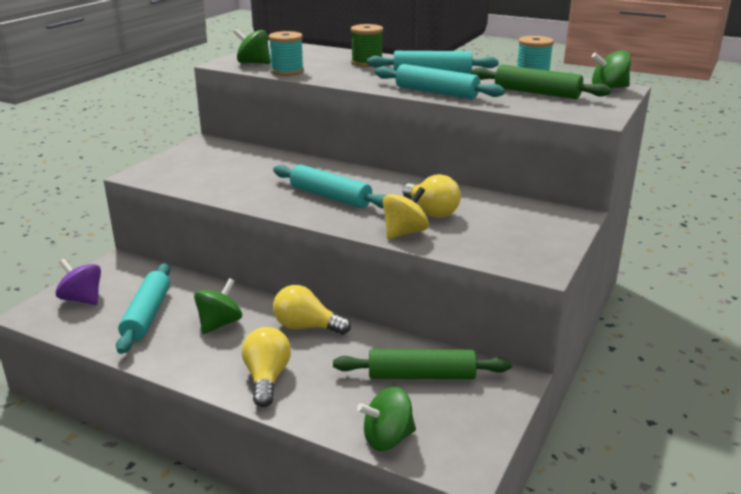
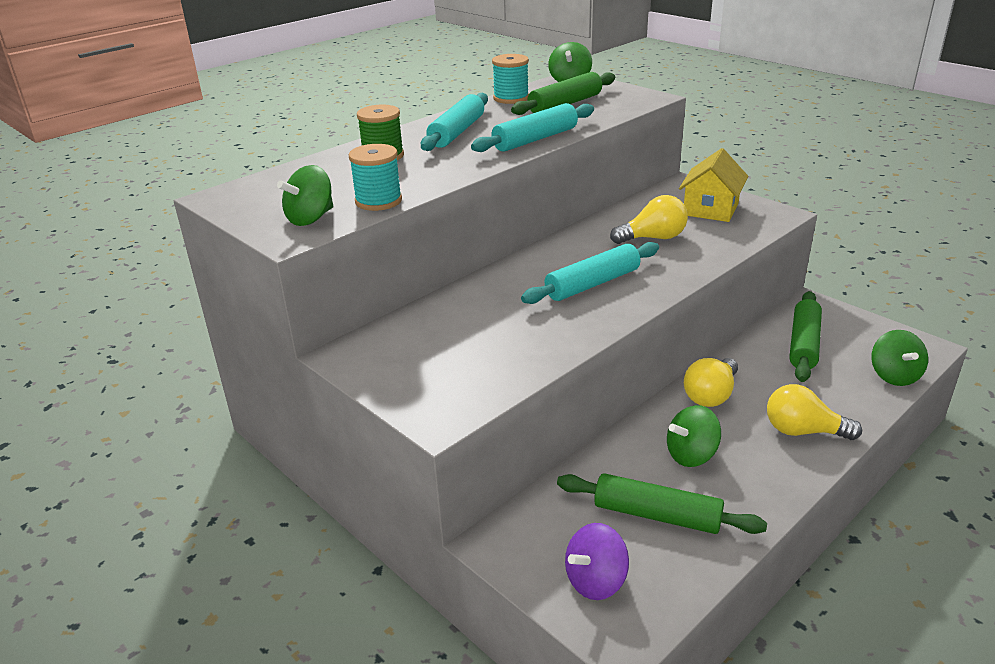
camera: 70 degrees left, 5 degrees up
turquoise rolling pin [116,263,171,354] -> green rolling pin [557,473,767,534]
green spinning top [194,278,242,334] -> green spinning top turned 75 degrees counterclockwise [667,405,721,467]
yellow spinning top [383,187,429,239] -> none
none -> yellow house [679,148,748,222]

